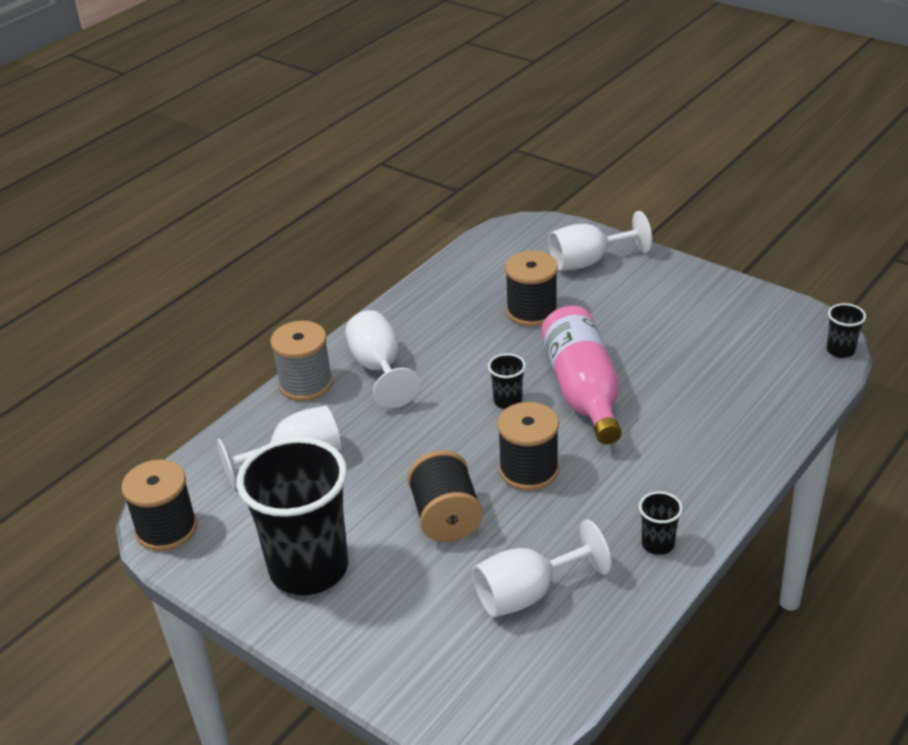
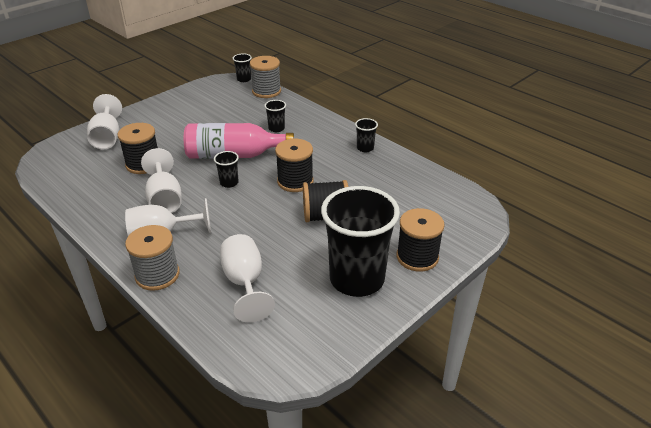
camera: 85 degrees left, 0 degrees up
black spool [121,459,197,551] -> black spool moved to [396,208,445,272]
white goblet [472,520,611,618] -> white goblet moved to [141,148,182,213]
none -> grey spool [250,56,281,98]
none -> black cup [264,100,286,132]

